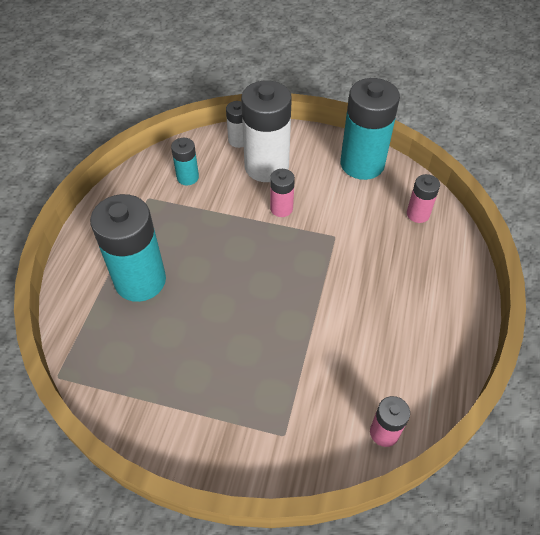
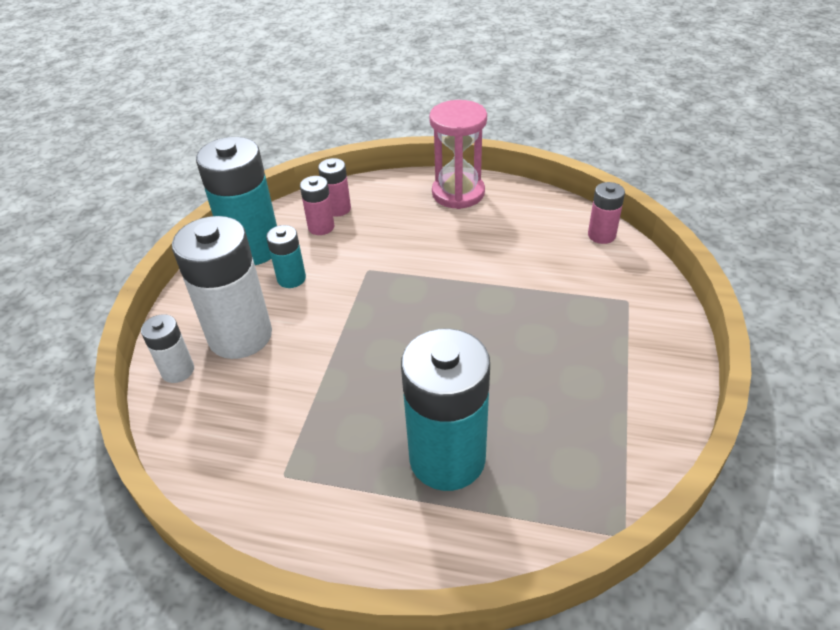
camera: 90 degrees left, 10 degrees down
turquoise battery [171,138,199,185] -> turquoise battery moved to [266,225,306,288]
pink battery [270,169,295,217] -> pink battery moved to [300,176,335,235]
none -> pink hourglass [429,100,487,209]

